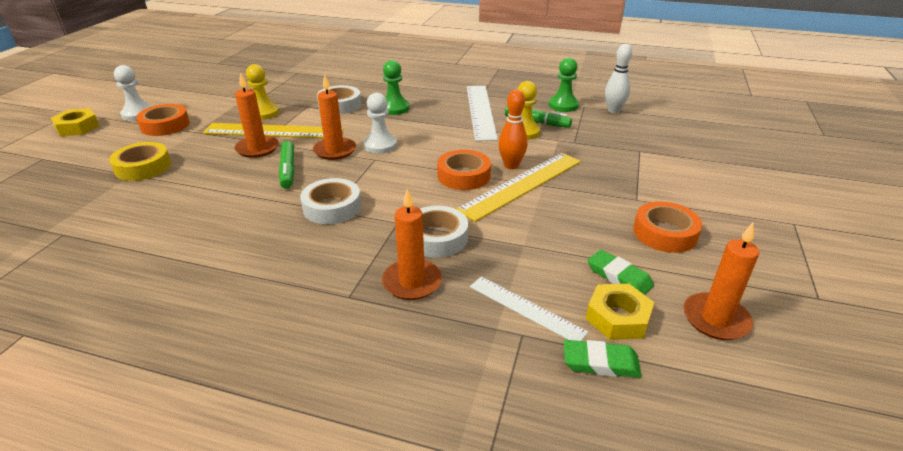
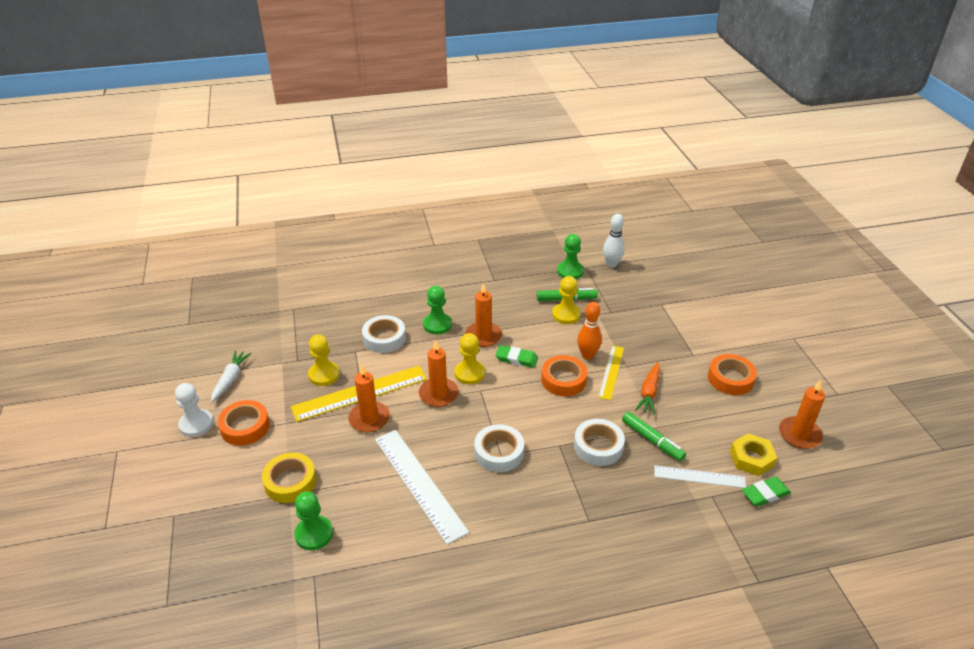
camera: 30 degrees left, 5 degrees up
yellow nut [51,108,99,136] -> none
green marker [279,141,295,188] -> green marker moved to [622,412,686,461]
white pawn [363,93,397,154] -> yellow pawn [454,333,485,385]
orange candle [382,189,442,300] -> orange candle moved to [465,282,502,347]
yellow ruler [456,153,581,222] -> yellow ruler [598,345,624,400], size x0.59
white ruler [467,86,498,141] -> white ruler moved to [375,430,469,545]
green eraser [588,250,654,295] -> green eraser moved to [495,345,538,368]
none -> white carrot [211,350,252,402]
none -> green pawn [294,491,333,550]
none -> orange carrot [635,362,660,415]

